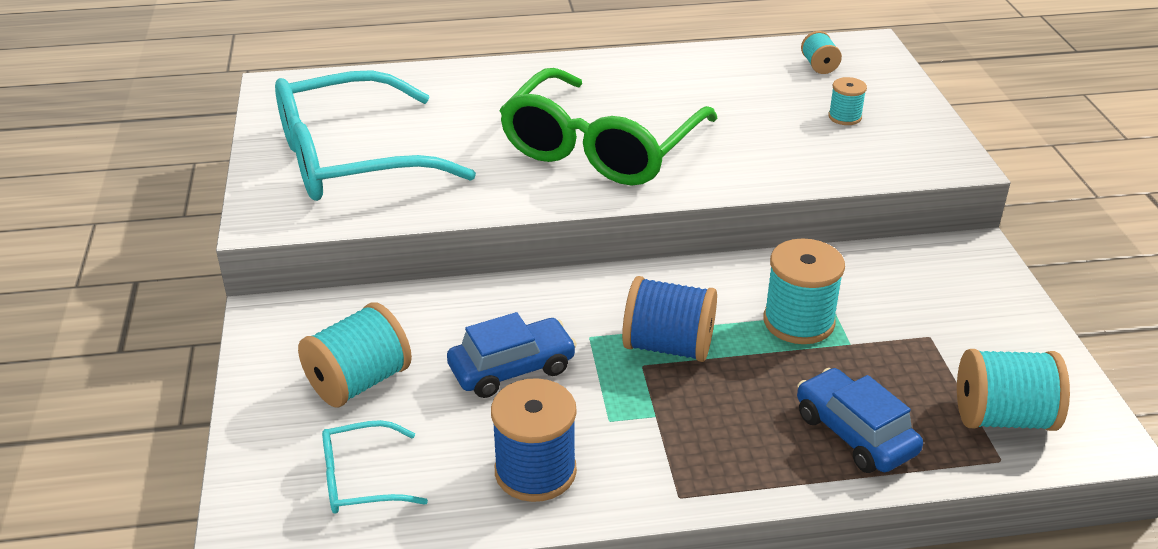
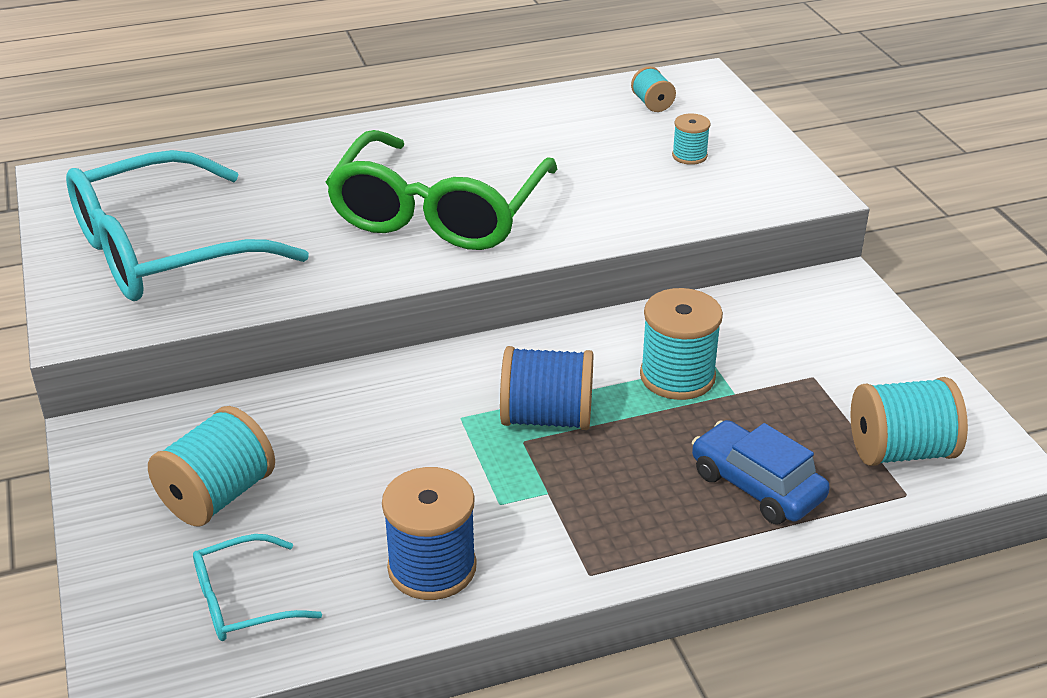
camera: 10 degrees left, 0 degrees up
blue car [447,312,577,398] -> none

